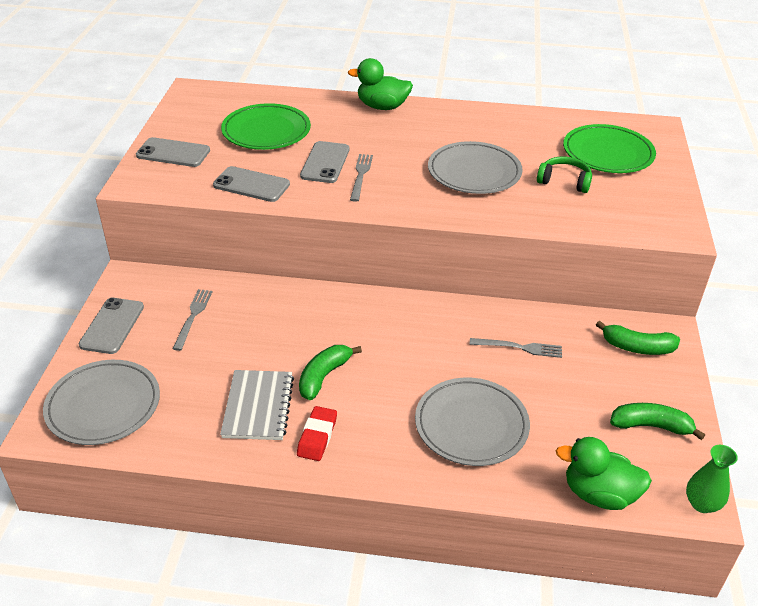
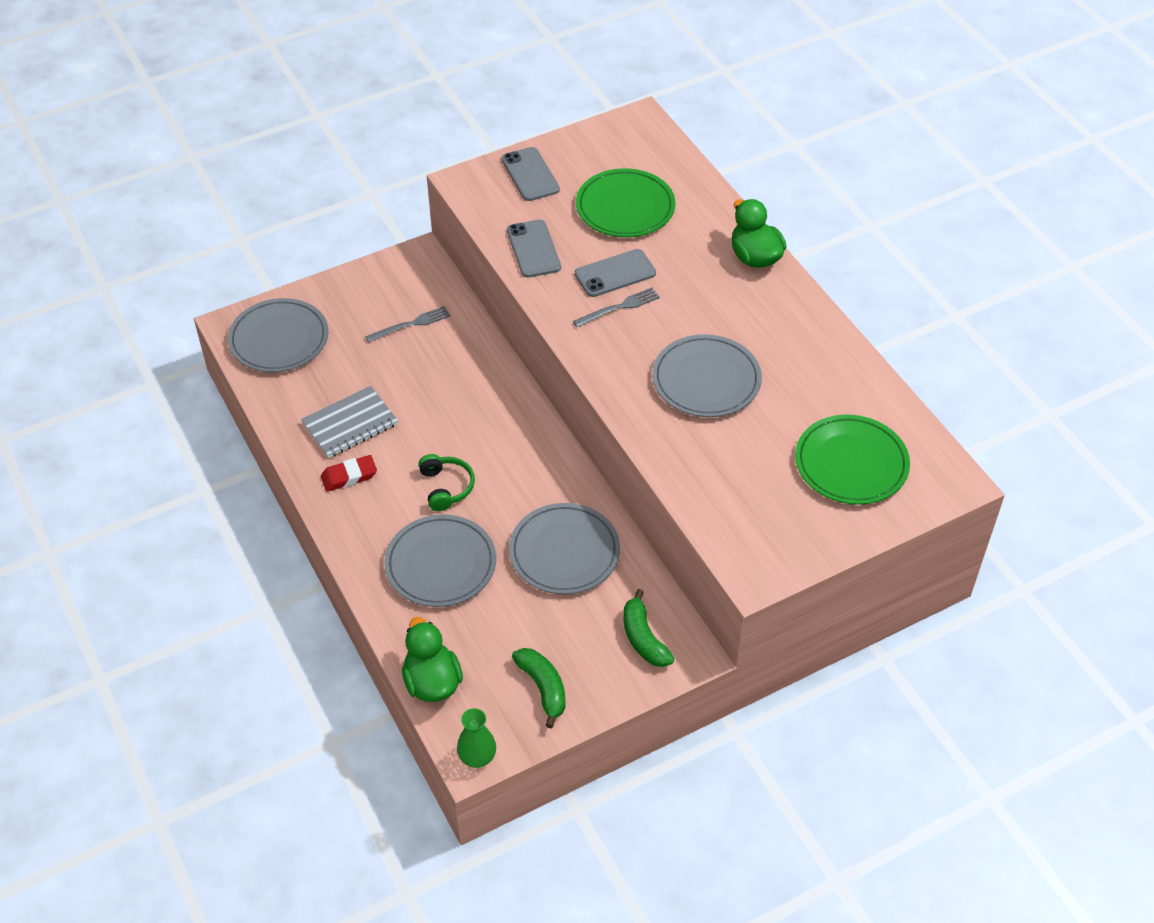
camera: 55 degrees right, 10 degrees up
grey phone [79,298,144,354] -> none
green banana [299,345,362,400] -> none
grey fork [469,338,562,358] -> grey plate [509,503,620,594]
green headphones [537,157,592,193] -> green headphones moved to [418,454,475,511]

